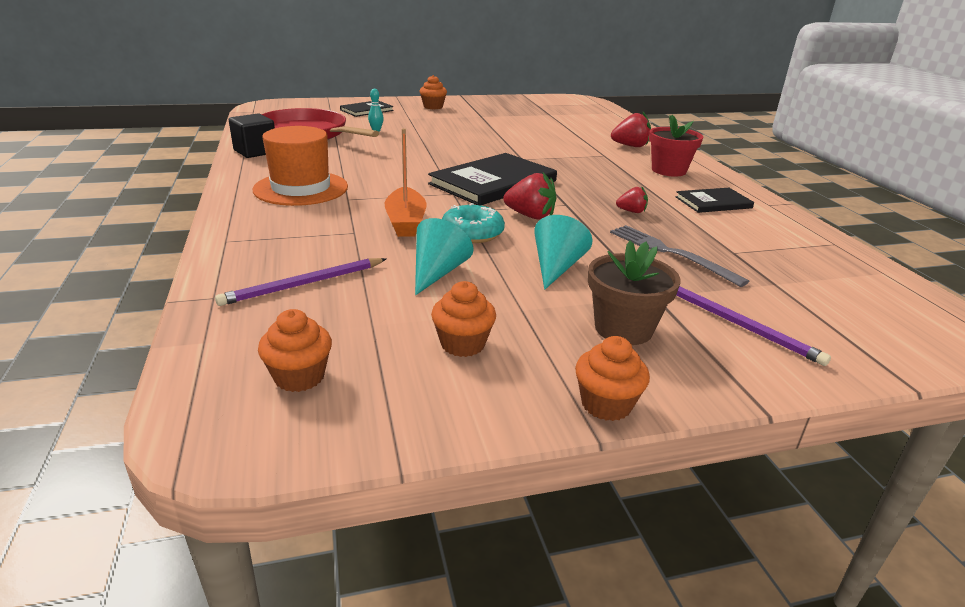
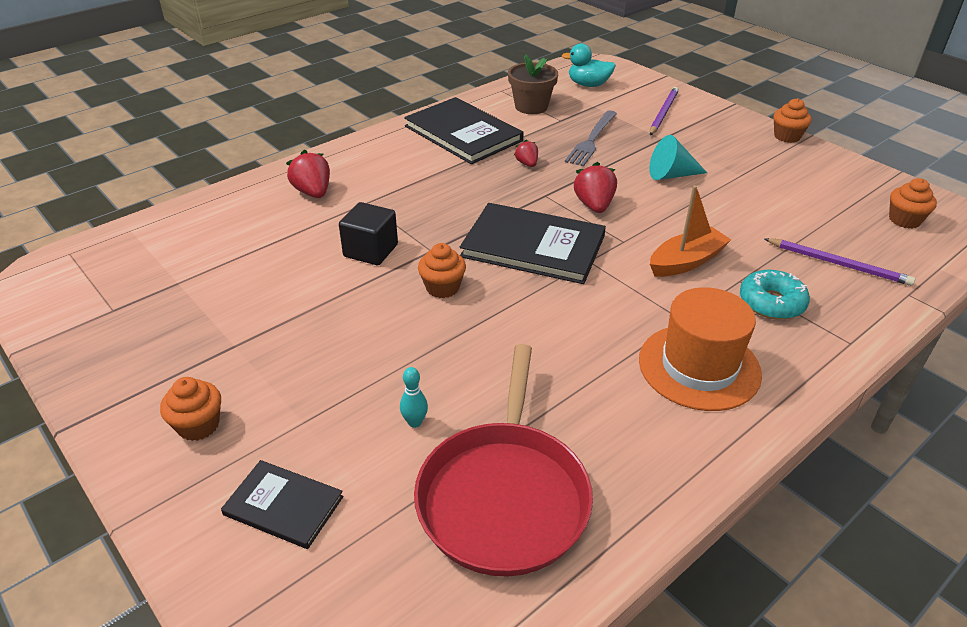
camera: 115 degrees left, 10 degrees up
black cube [229,113,275,158] -> black cube moved to [339,202,398,265]
turquoise cone [415,218,474,295] -> none
orange cupcake [431,281,496,357] -> orange cupcake moved to [418,243,466,298]
turquoise donut [442,203,505,243] -> turquoise donut moved to [740,270,810,320]
brown flower pot [588,241,680,345] -> brown flower pot moved to [508,54,558,114]
red flower pot [649,115,703,177] -> none
black book [675,188,754,213] -> black book [404,97,524,164], size x1.82
none -> turquoise duck [561,43,616,87]

